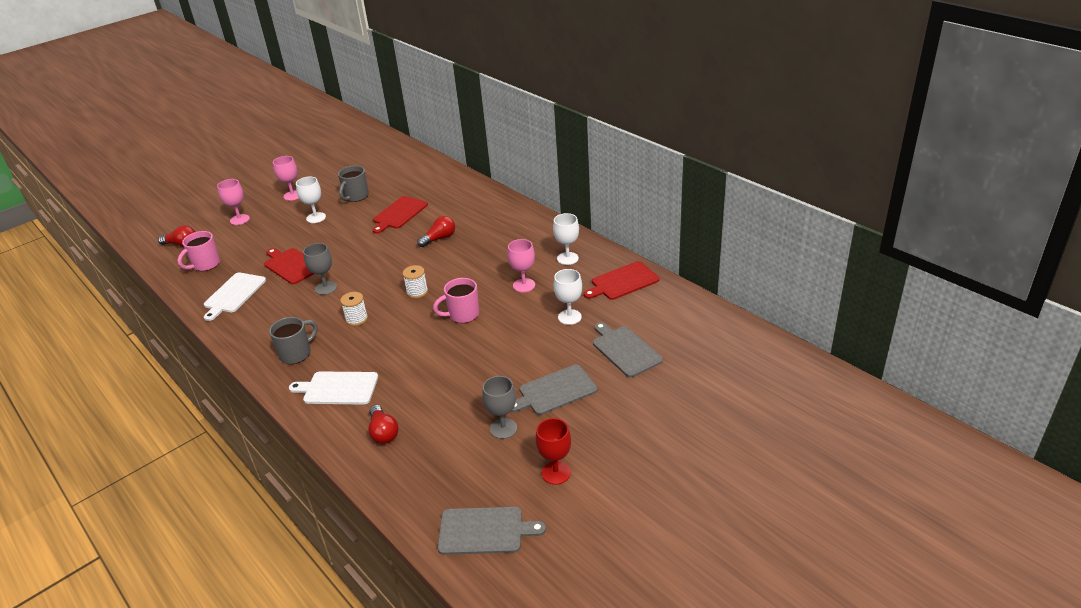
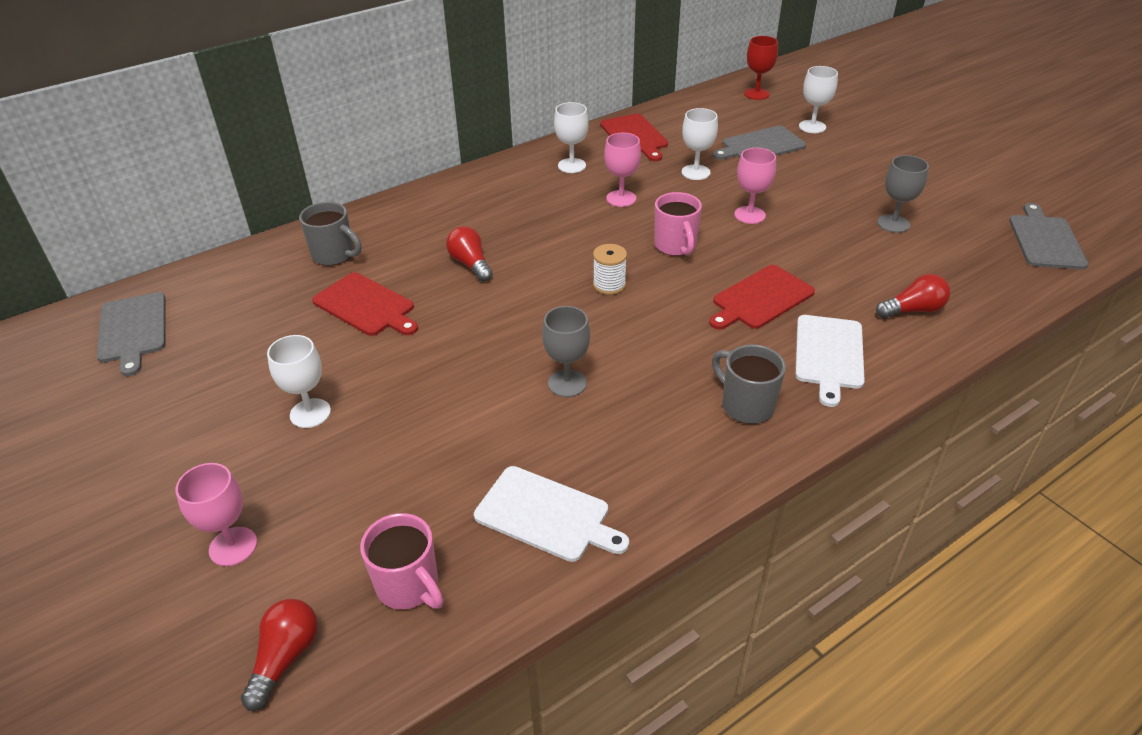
camera: 85 degrees left, 5 degrees up
red cutting board [264,248,313,284] -> red cutting board moved to [709,265,815,330]
pink goblet [273,156,299,201] -> pink goblet moved to [734,148,776,224]
grey mug [338,165,369,202] -> grey mug moved to [299,202,362,266]
white spool [340,292,368,326] -> none
grey cutting board [511,365,598,415] -> grey cutting board moved to [97,292,166,376]
red goblet [535,418,571,485] -> red goblet moved to [744,36,778,100]
none -> white goblet [799,66,838,133]

